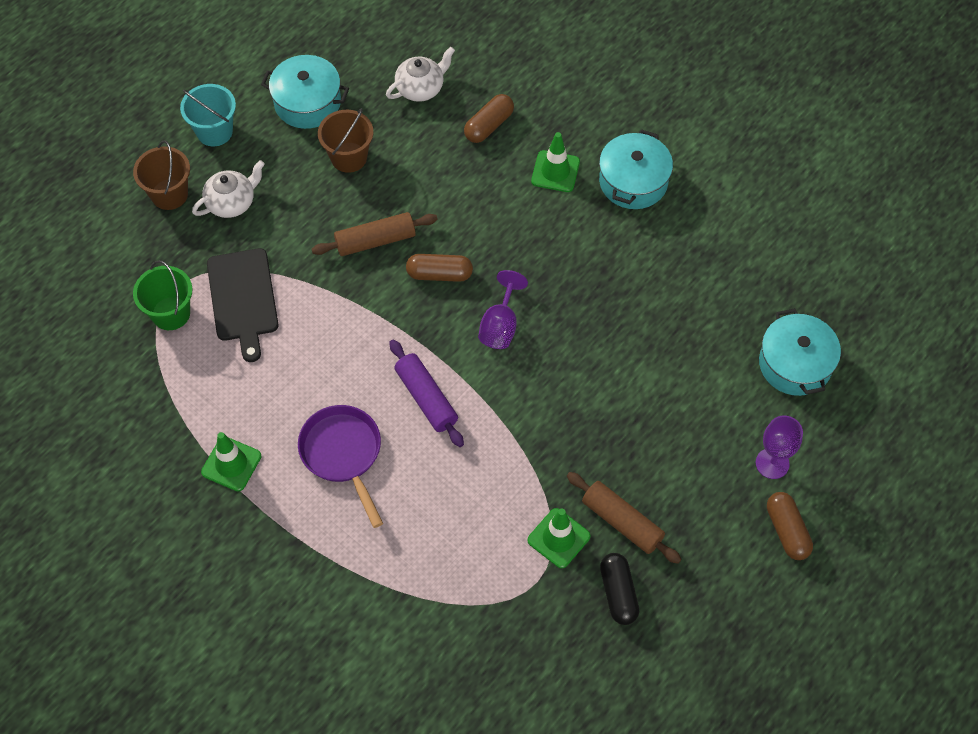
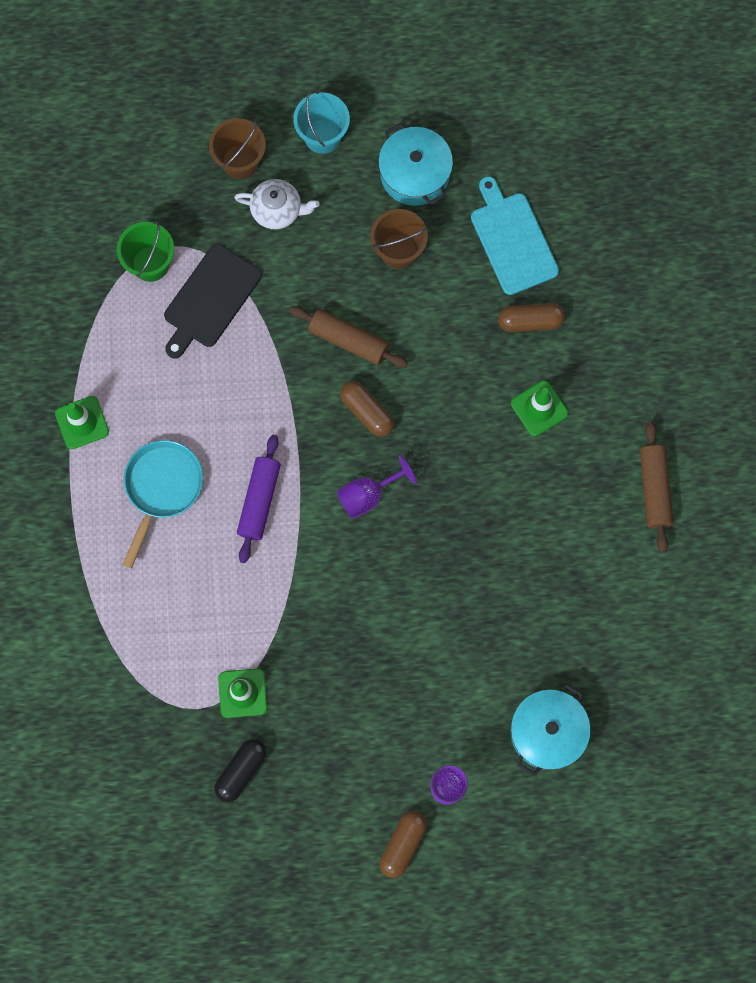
camera: 45 degrees right, 15 degrees up
purple pan [298,405,383,528] -> turquoise pan [123,440,203,568]
white teapot [386,47,455,102] -> turquoise cutting board [471,176,559,295]
brown rolling pin [567,472,682,564] -> brown rolling pin moved to [640,421,673,553]
turquoise pot [599,129,673,209] -> none

